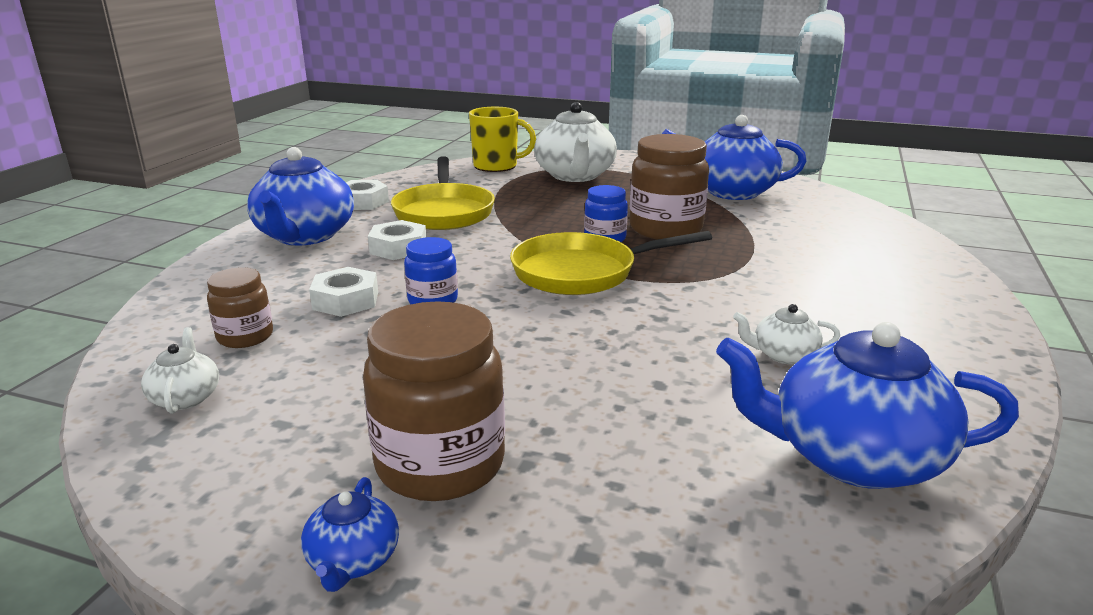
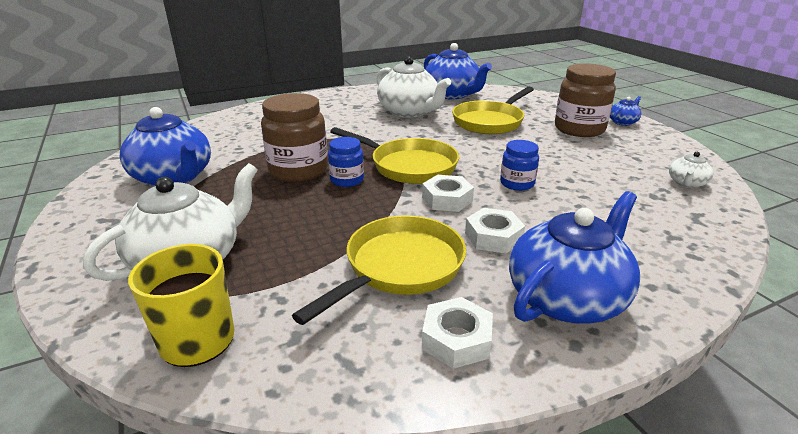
camera: 135 degrees left, 5 degrees up
brown jar [207,268,273,348] -> none
white nut [309,267,378,317] -> white nut moved to [422,175,474,212]
white teapot [733,304,840,364] -> white teapot [377,56,451,118], size x2.17
none -> yellow pan [452,87,534,134]

